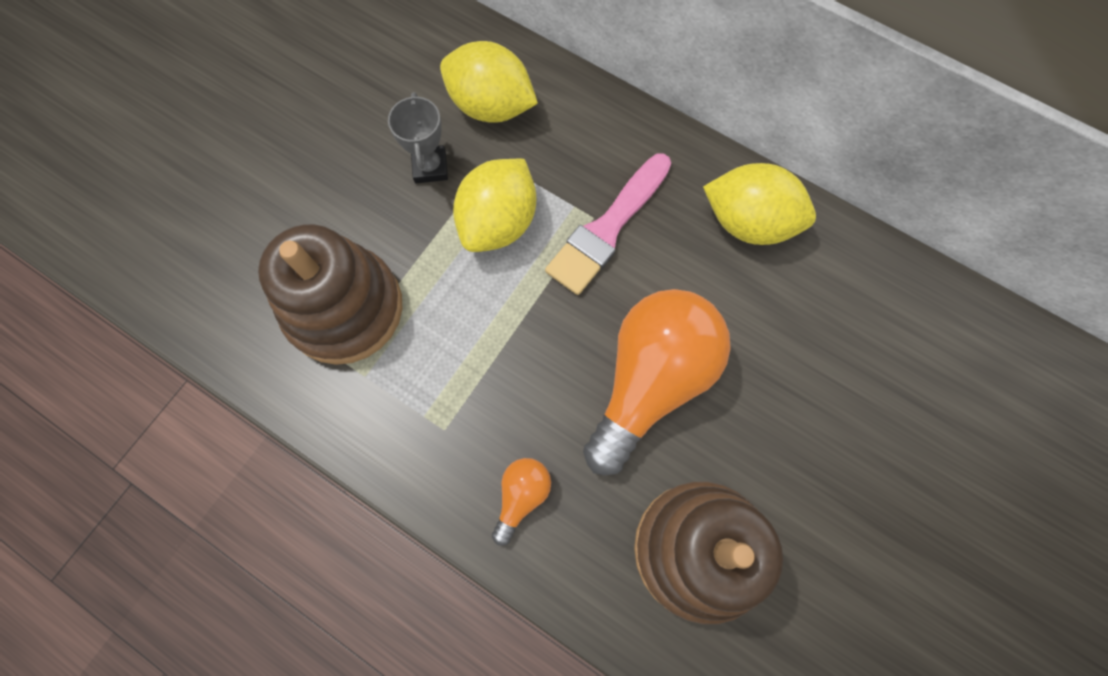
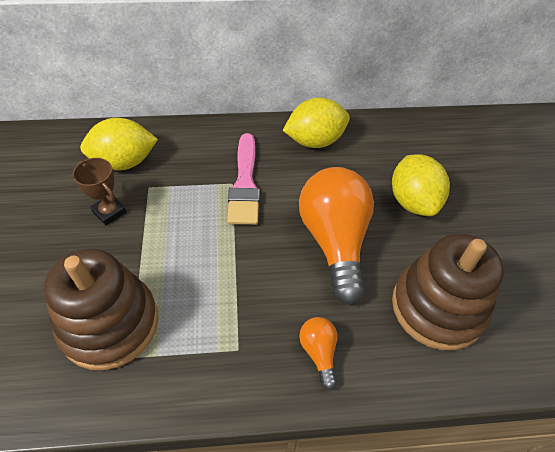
camera: 40 degrees left, 20 degrees down
grey trophy [388,92,448,183] -> brown trophy [73,158,127,226]
yellow lemon [453,159,536,252] -> yellow lemon moved to [392,154,450,216]

